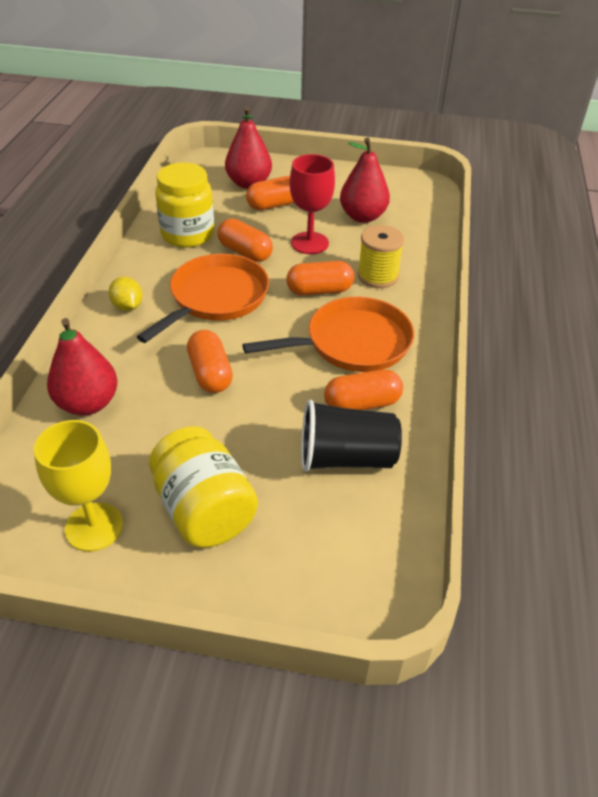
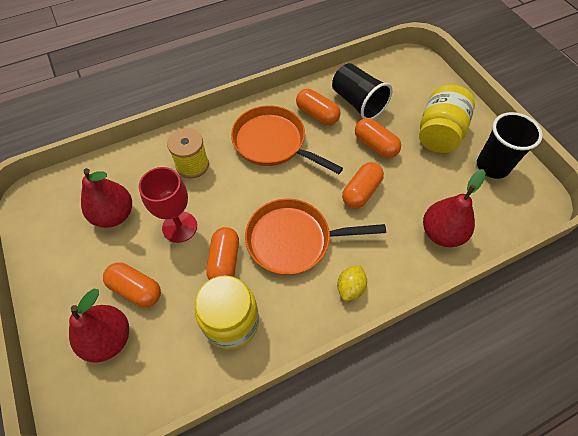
camera: 125 degrees left, 15 degrees up
yellow goblet [34,420,123,551] -> black cup [477,112,543,179]
orange capsule [286,261,354,295] -> orange capsule moved to [355,118,401,158]

